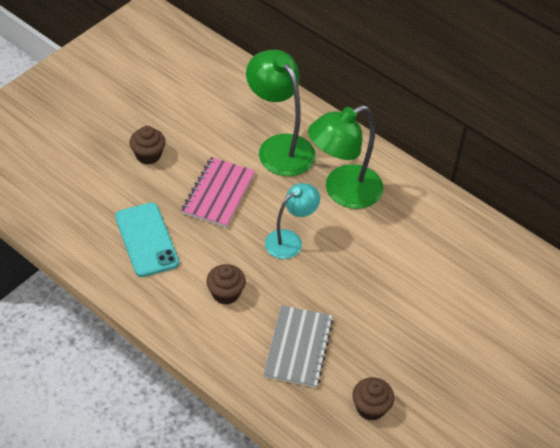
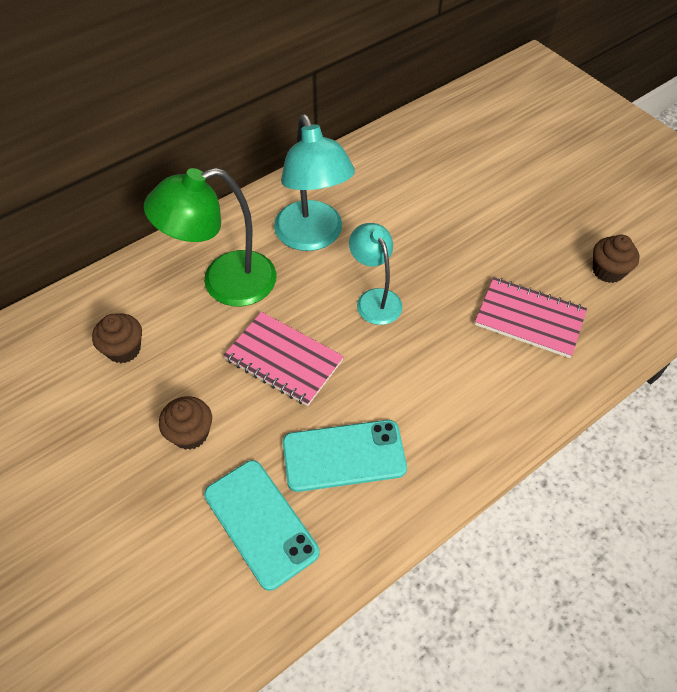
camera: 75 degrees left, 5 degrees up
brown cupcake [206,264,246,305] -> brown cupcake moved to [92,313,142,363]
grey notebook [263,305,333,388] -> pink notebook [475,277,587,358]
green lamp [308,105,383,209] -> turquoise lamp [274,114,355,251]
none -> turquoise phone [204,460,319,591]

